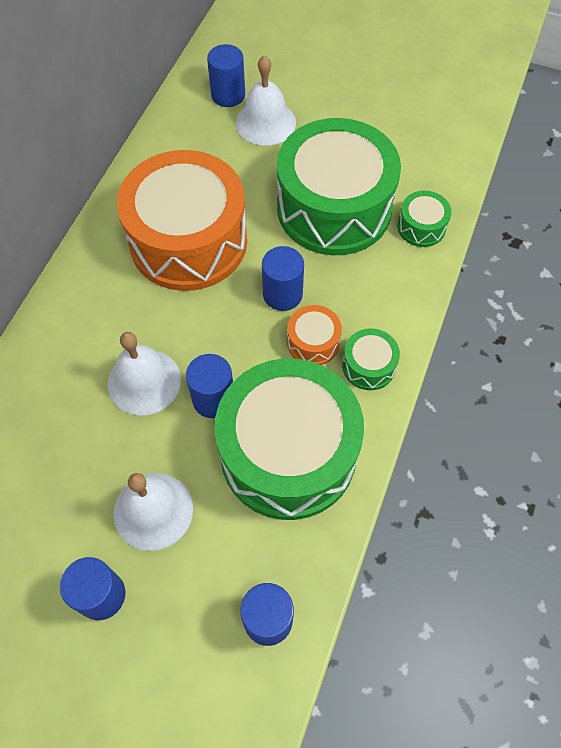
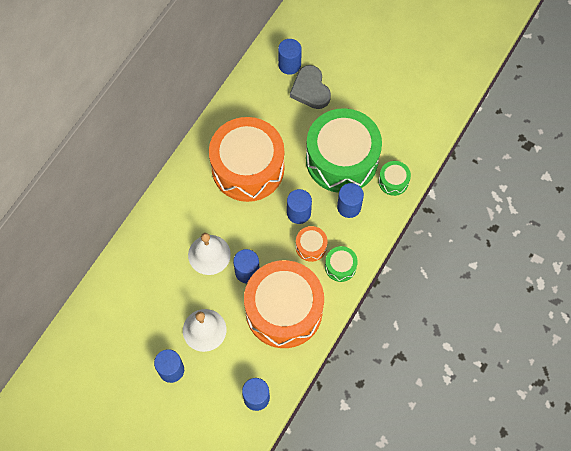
camera: 10 degrees right, 5 degrees up
green drum [215,359,364,520] -> orange drum [244,260,324,348]
white bell [236,55,296,146] -> grey heart [290,65,331,109]
none -> blue cylinder [337,183,364,218]

